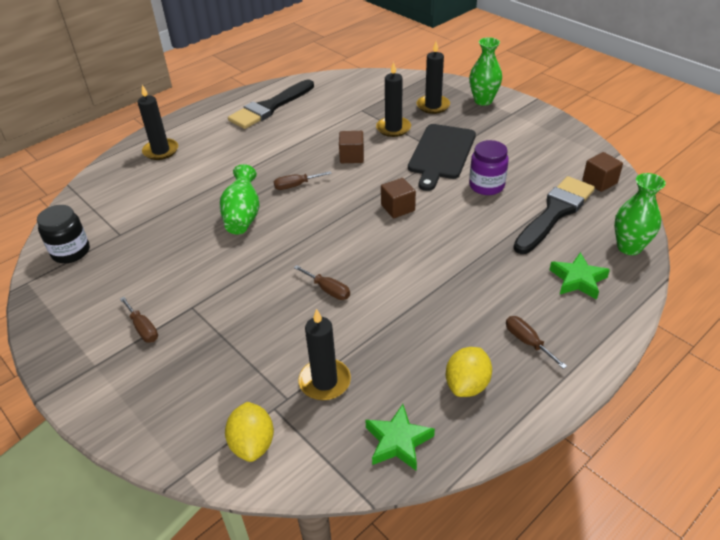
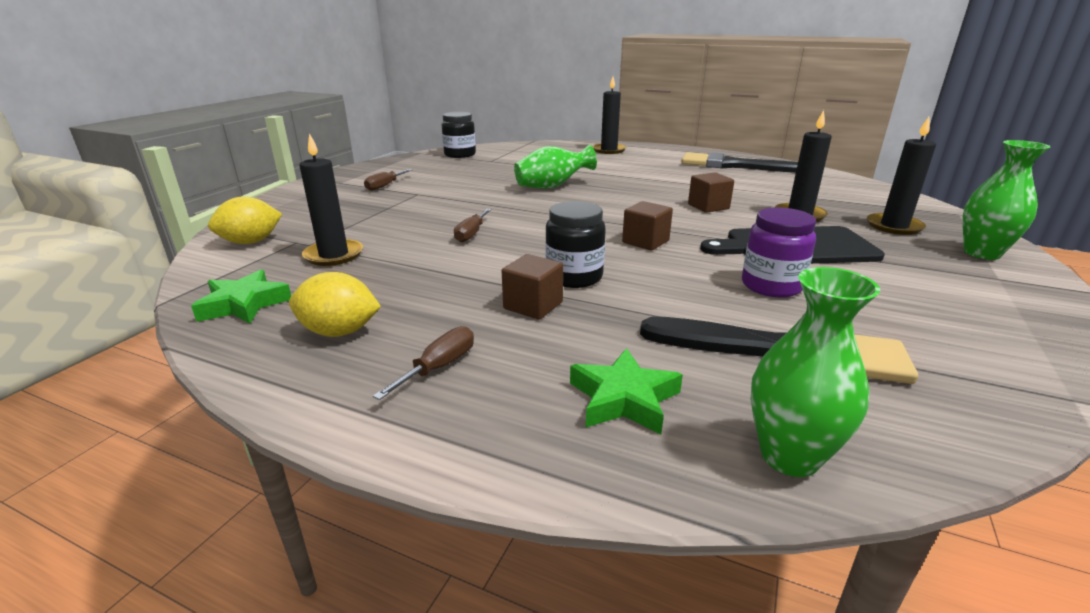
camera: 65 degrees right, 15 degrees down
brown screwdriver [274,171,332,190] -> none
brown cube [582,152,623,192] -> brown cube moved to [502,254,563,320]
none -> black jar [545,201,606,288]

